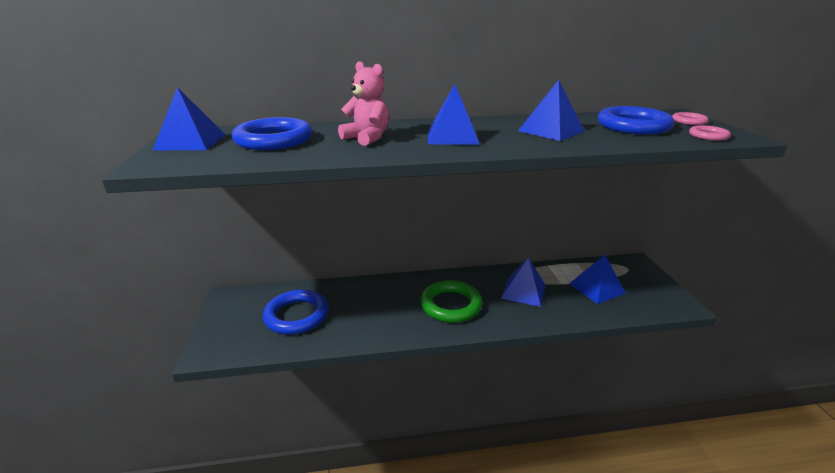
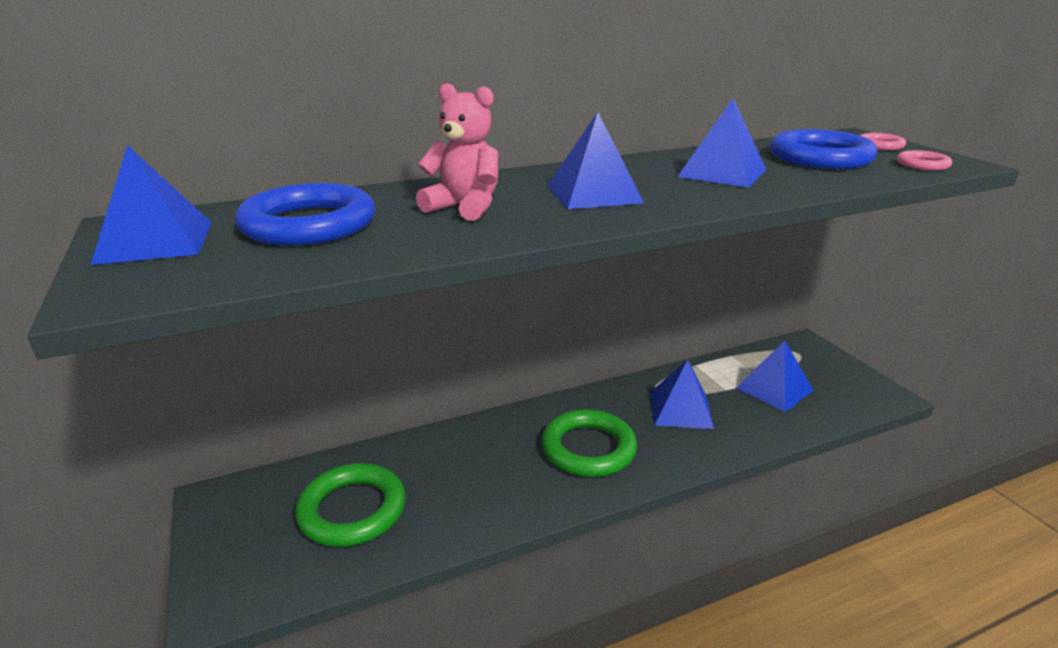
camera: 15 degrees left, 0 degrees up
blue ring [263,290,329,335] -> green ring [295,463,406,547]

